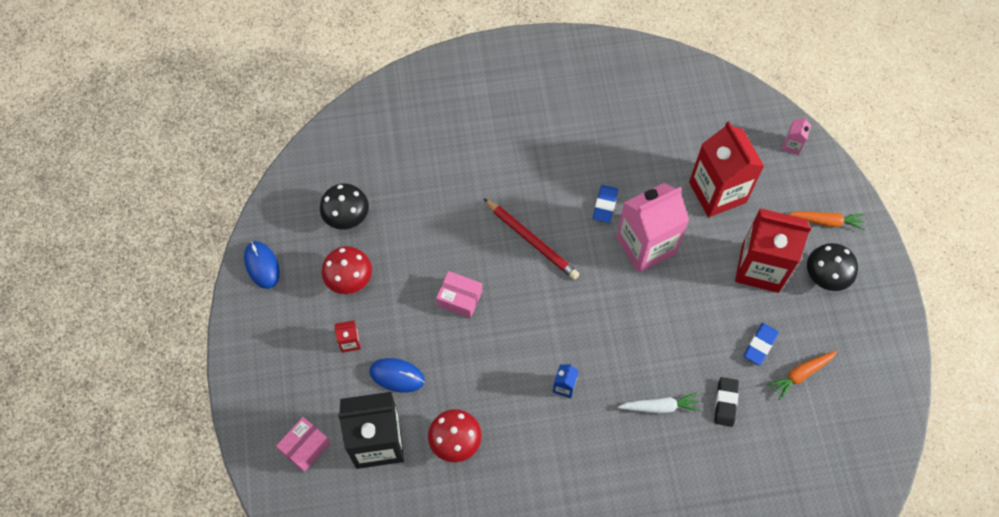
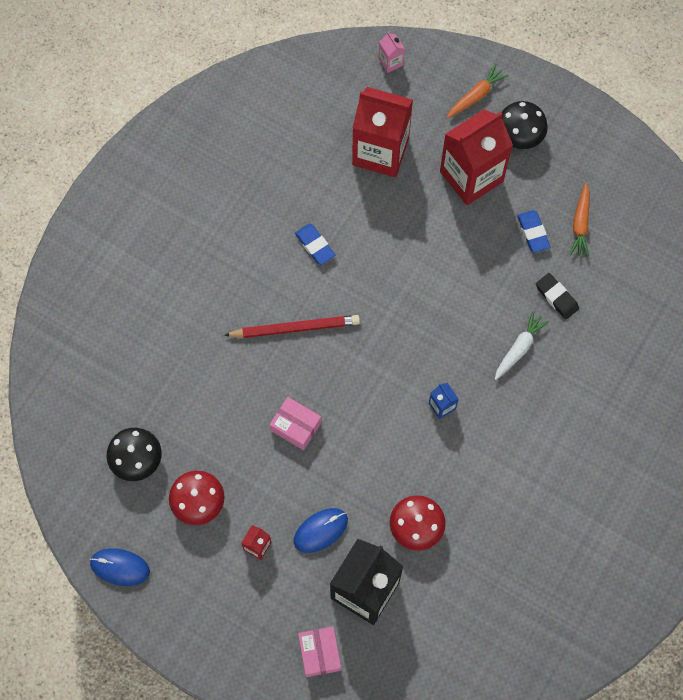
camera: 50 degrees left, 5 degrees up
pink box [436,271,482,318] -> pink box turned 60 degrees clockwise [270,397,321,450]
pink carton [616,183,689,273] -> none

